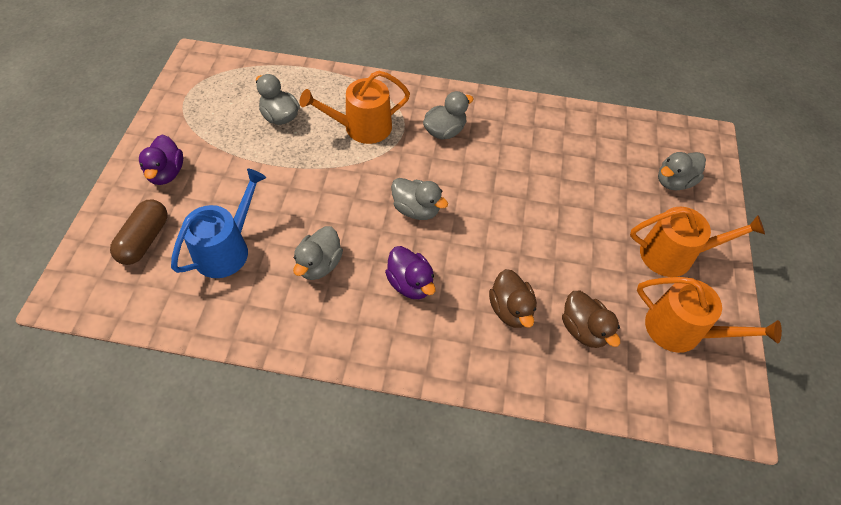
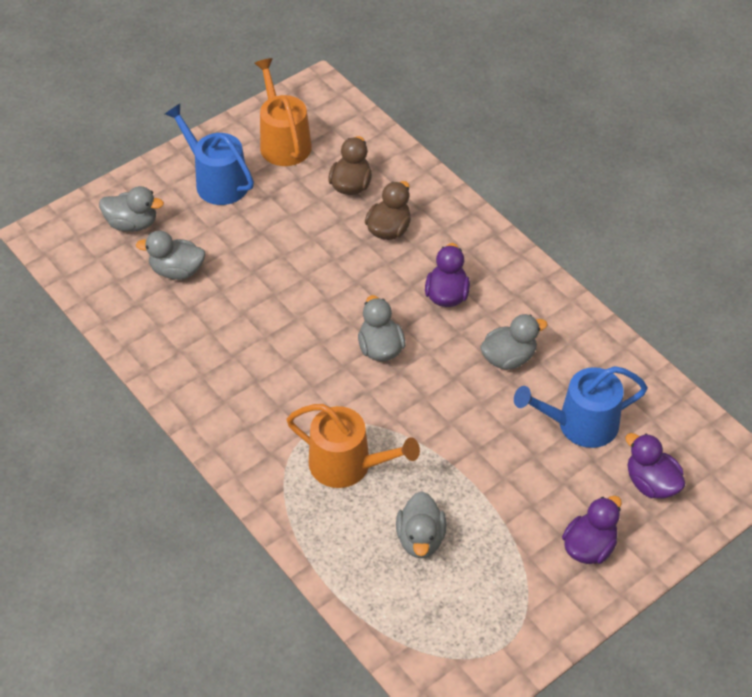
camera: 135 degrees left, 5 degrees down
brown capsule [110,199,168,265] -> purple duck [625,433,685,499]
grey duck [423,91,474,140] -> grey duck moved to [136,231,205,280]
orange watering can [630,207,765,277] -> blue watering can [165,104,254,205]

